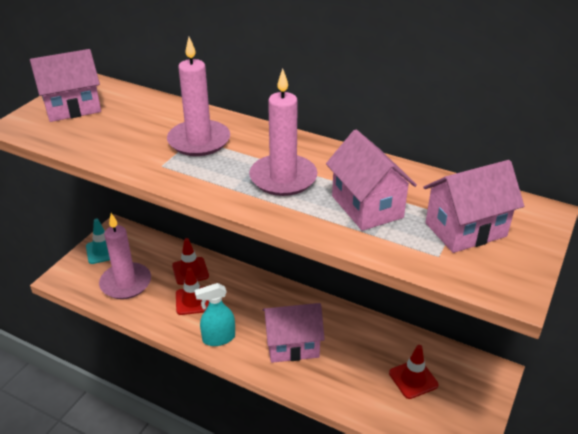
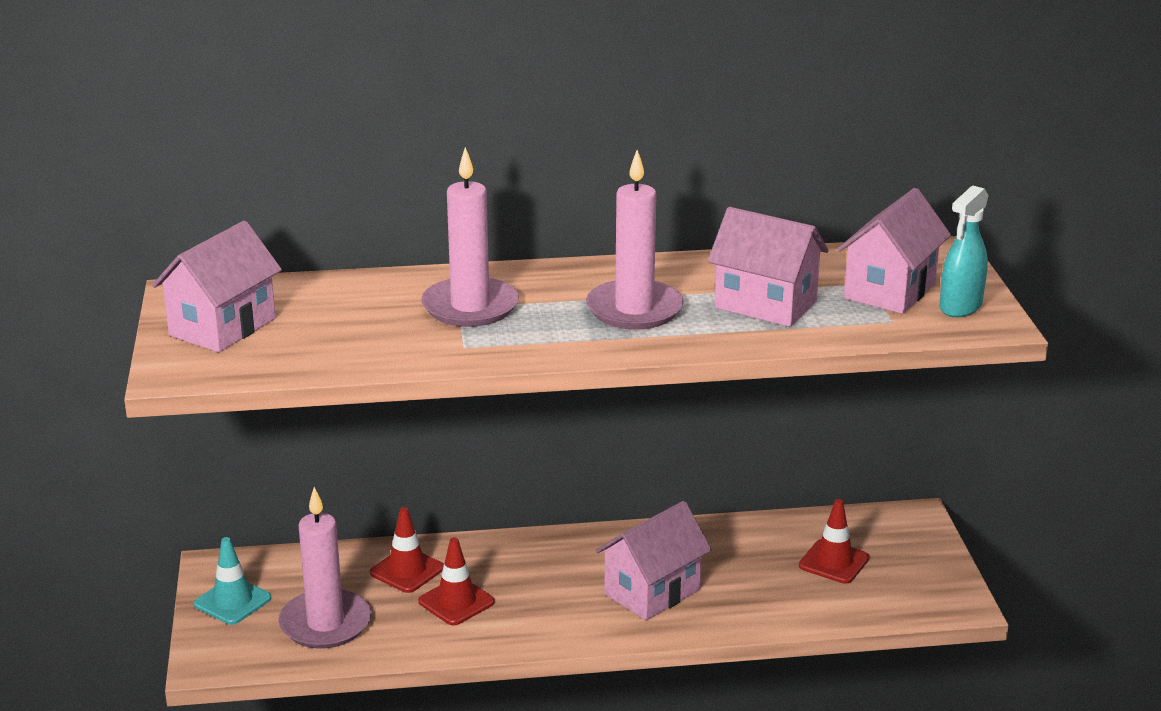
camera: 35 degrees left, 10 degrees down
turquoise spray bottle [194,283,235,346] -> turquoise spray bottle moved to [939,185,989,317]

